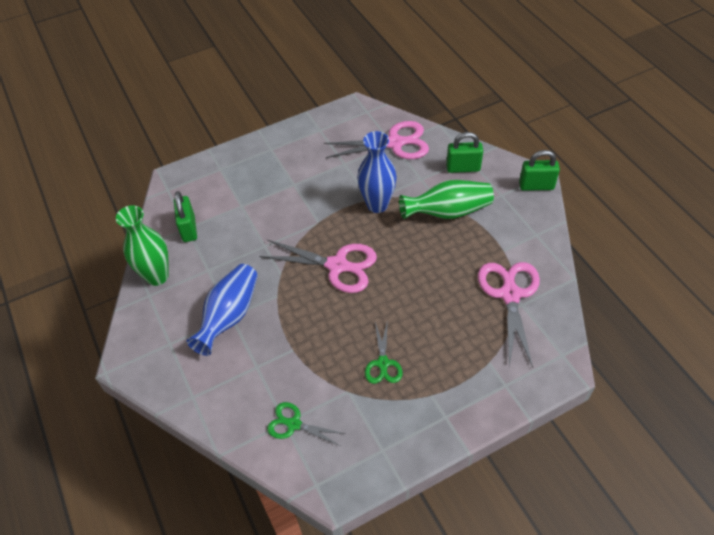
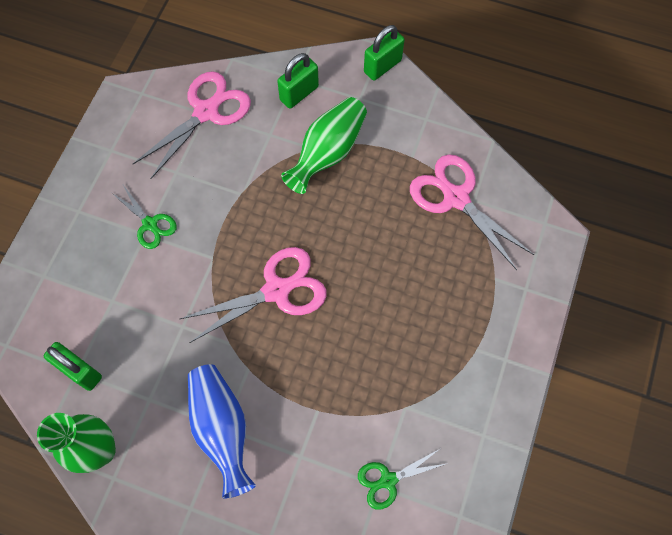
camera: 45 degrees left, 15 degrees up
blue vase [357,131,397,213] -> none
green scissors [365,320,403,384] -> green scissors moved to [112,185,177,249]

